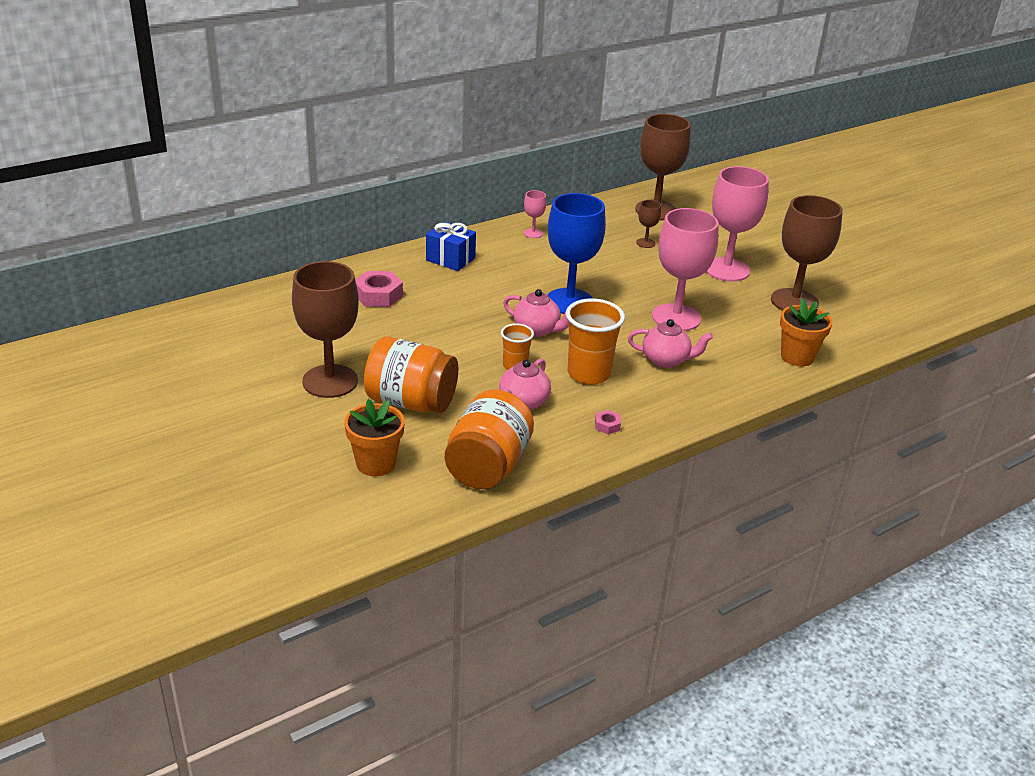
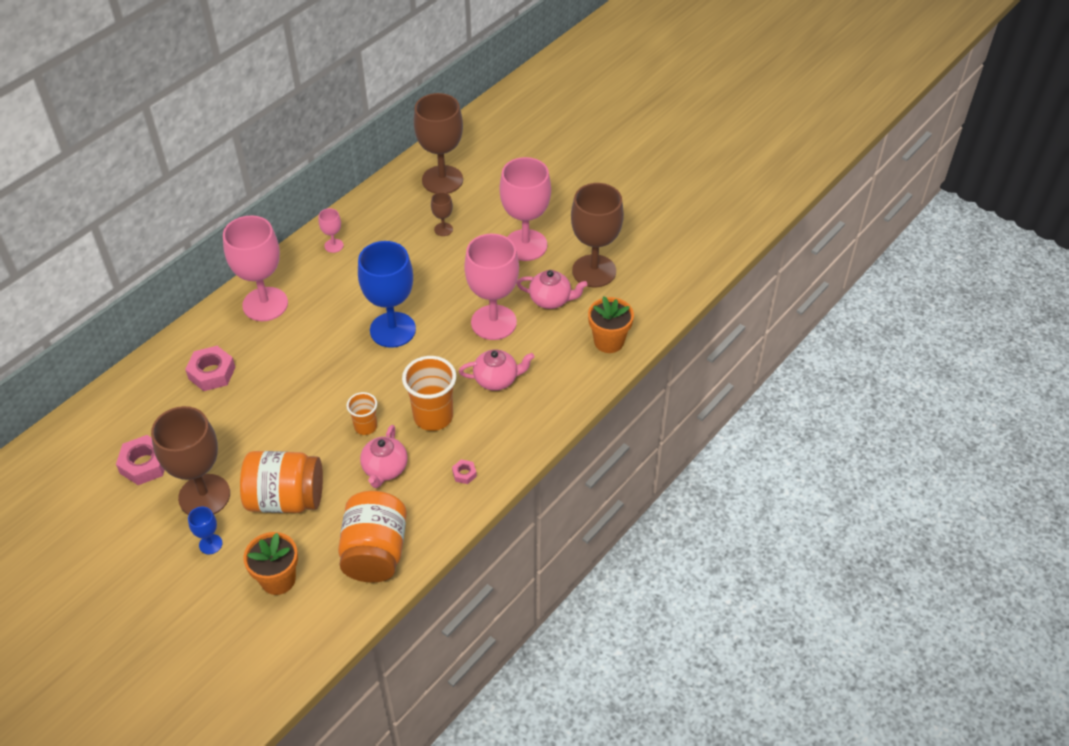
camera: 15 degrees left, 15 degrees up
blue gift [426,222,476,271] -> pink goblet [223,215,288,321]
pink teapot [503,289,569,337] -> pink teapot moved to [516,270,588,309]
none -> pink nut [116,435,165,485]
none -> blue goblet [188,507,222,554]

